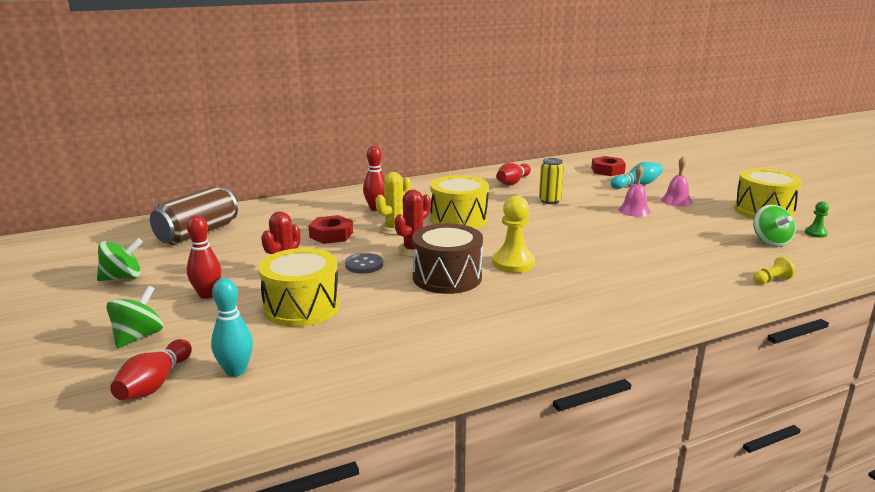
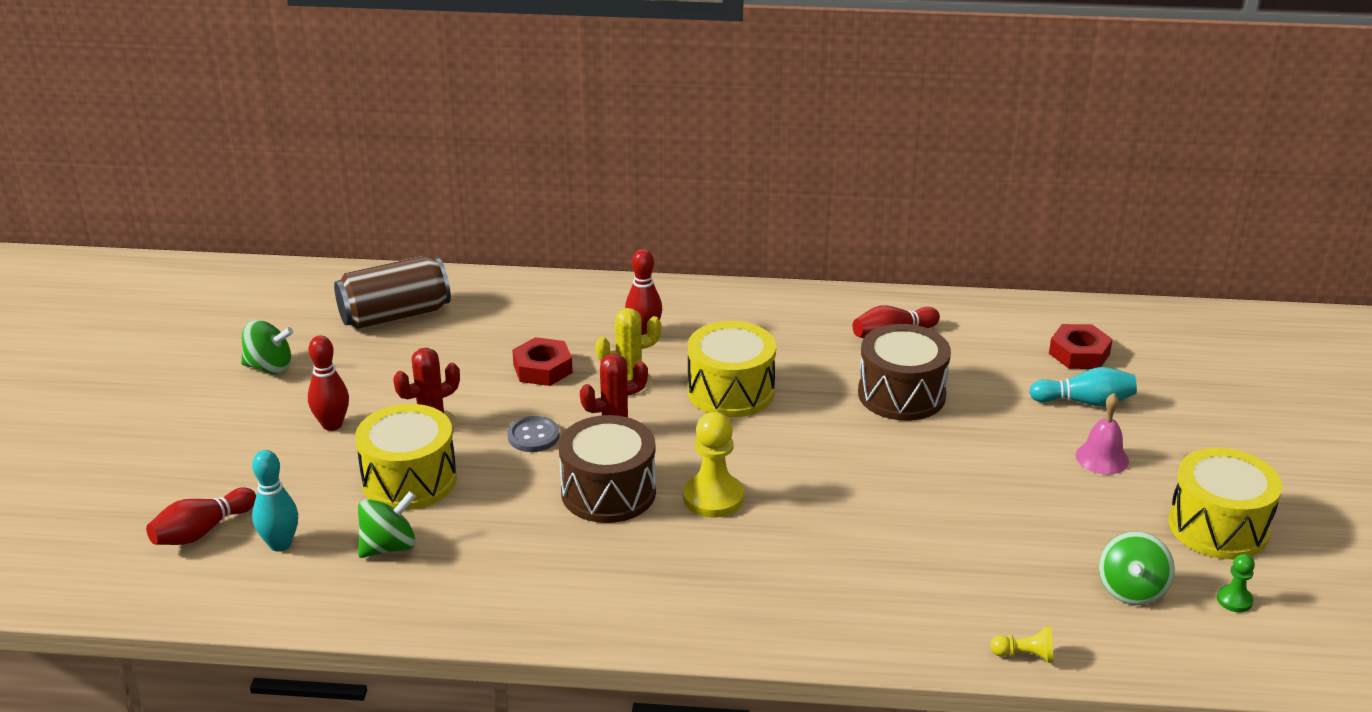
camera: 30 degrees right, 10 degrees up
green spinning top [106,286,163,348] -> green spinning top moved to [358,491,416,558]
yellow can [539,158,564,204] -> brown drum [858,324,951,421]
pink bell [618,165,651,217] -> none

